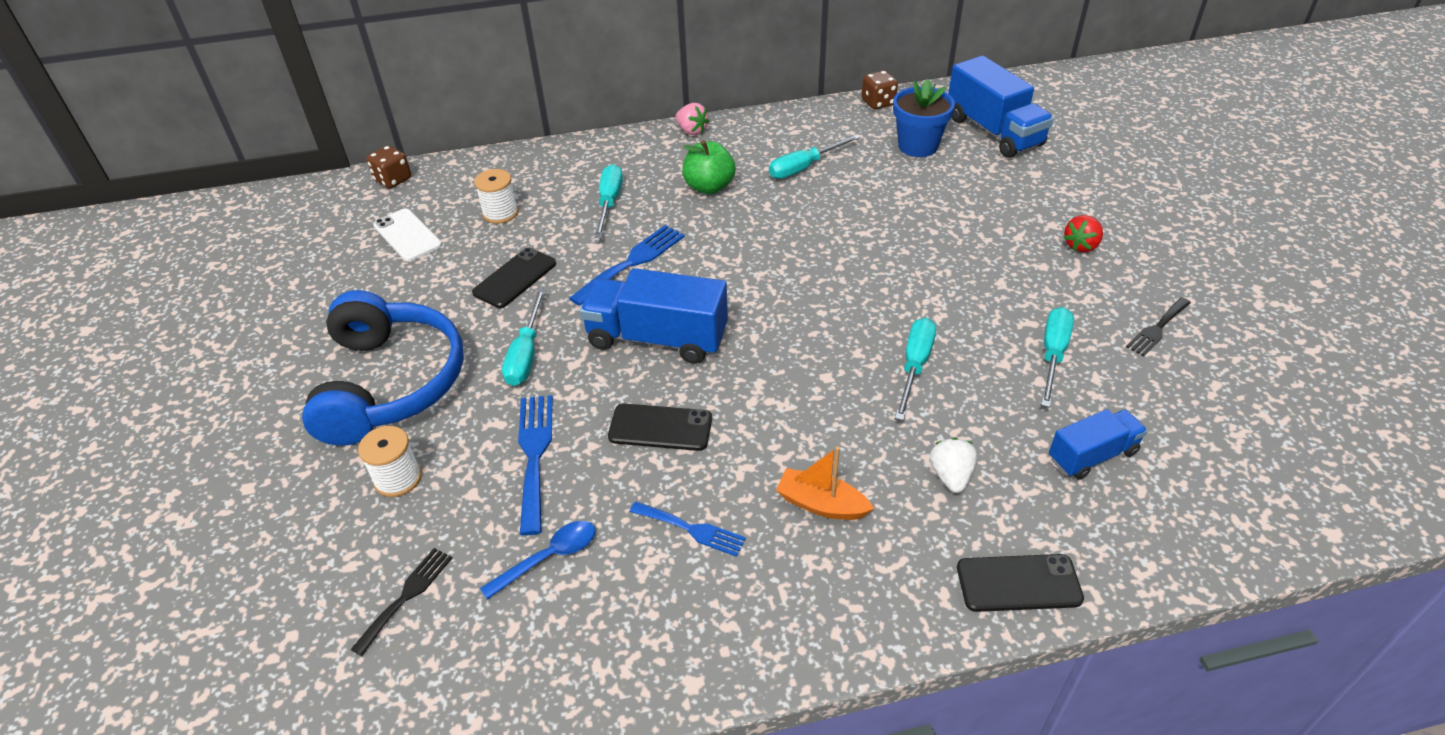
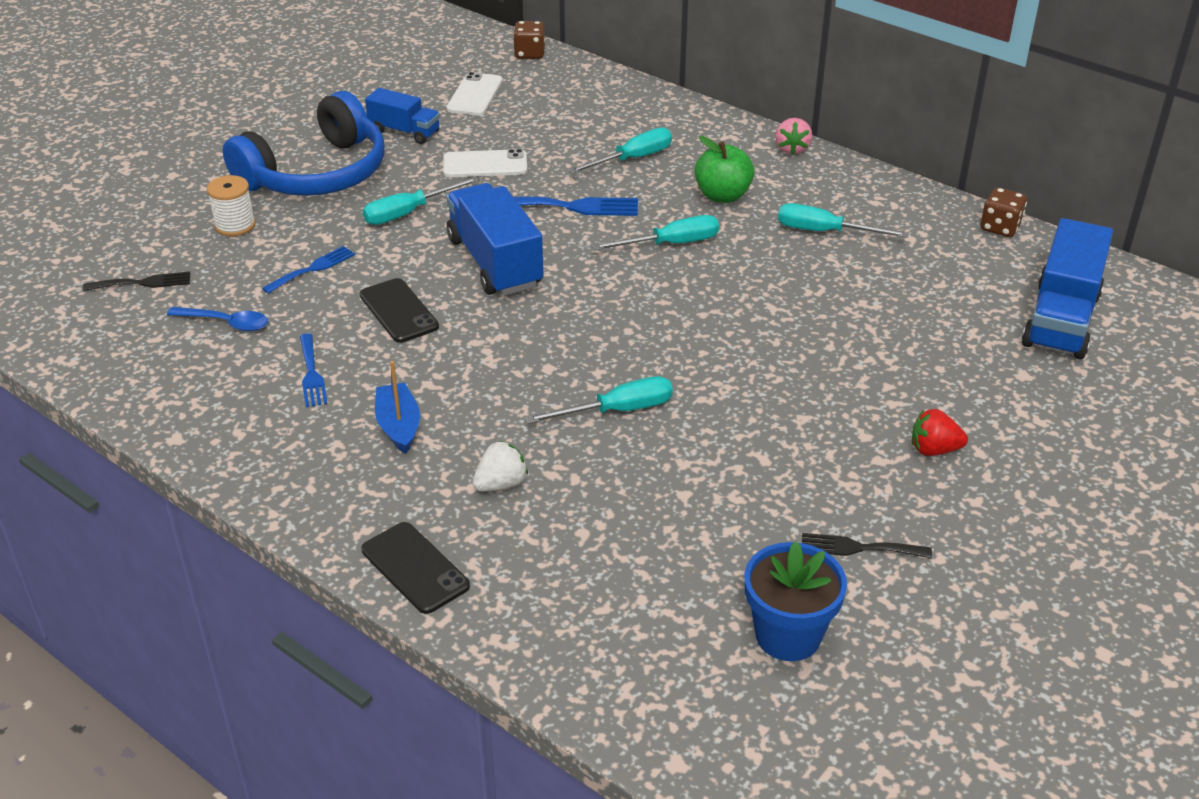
camera: 50 degrees right, 5 degrees down
black phone [472,248,556,308] -> white phone [443,149,527,177]
white spool [474,169,518,224] -> none
blue fork [518,395,553,535] -> blue fork [262,246,355,294], size x0.65
orange boat [776,446,874,520] -> blue boat [375,361,420,454]
blue flower pot [893,79,955,157] -> blue flower pot moved to [745,541,847,661]
turquoise screwdriver [1041,307,1074,407] -> turquoise screwdriver moved to [592,215,719,251]
blue truck [1049,409,1148,480] -> blue truck moved to [365,88,440,144]

